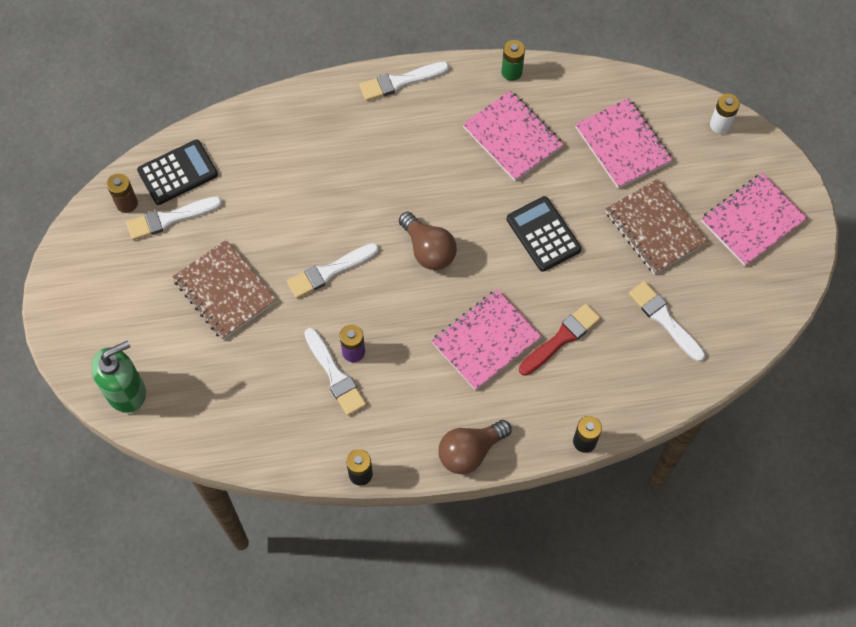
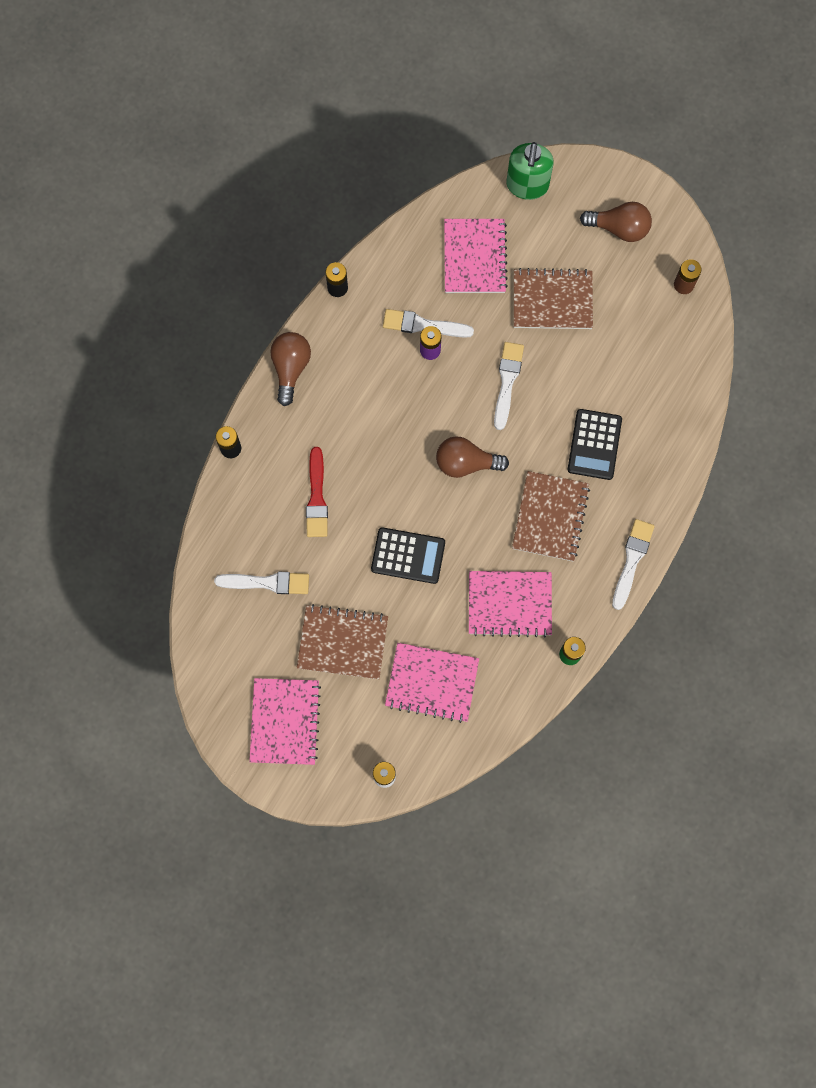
camera: 130 degrees right, 10 degrees up
white brush [126,196,222,240] -> none
black calculator [137,140,218,205] -> black calculator moved to [568,409,622,480]
pink notebook [431,289,542,391] -> pink notebook moved to [444,219,508,293]
none -> brown notebook [512,471,590,561]
none -> brown light bulb [580,202,652,242]

